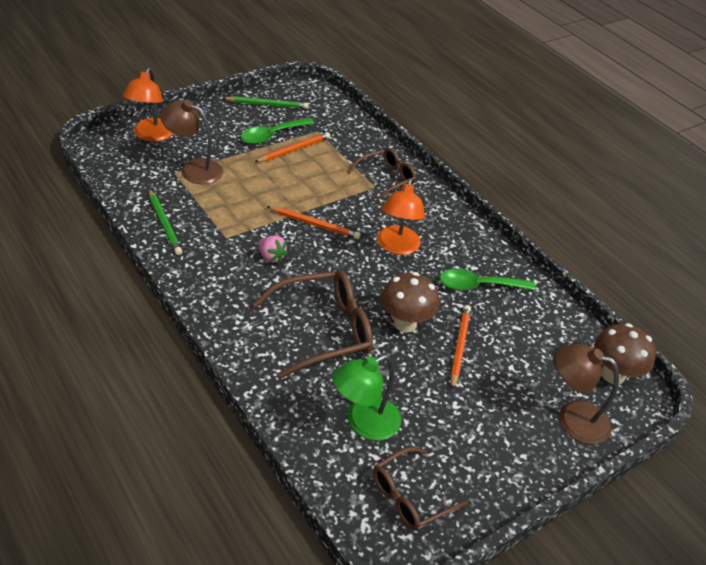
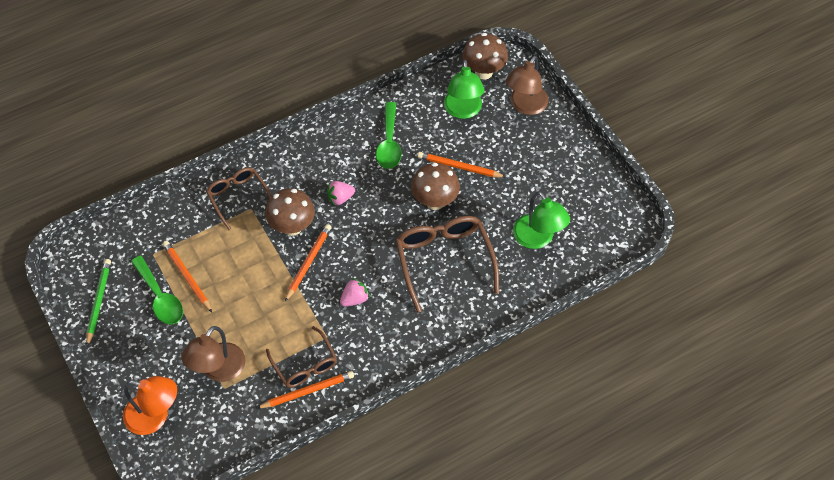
camera: 80 degrees left, 15 degrees up
green pencil [149,189,183,255] -> orange pencil [256,371,354,409]
brown glasses [373,447,468,530] -> brown glasses moved to [266,326,337,388]
orange lamp [377,178,425,255] -> pink strawberry [327,181,355,206]
none -> brown mushroom [265,188,315,236]
none -> green lamp [444,60,484,119]

